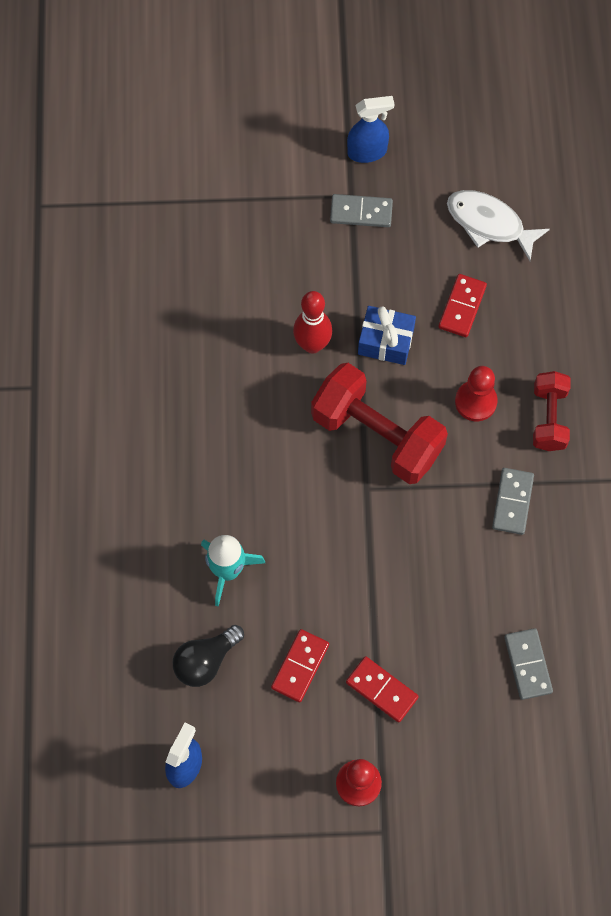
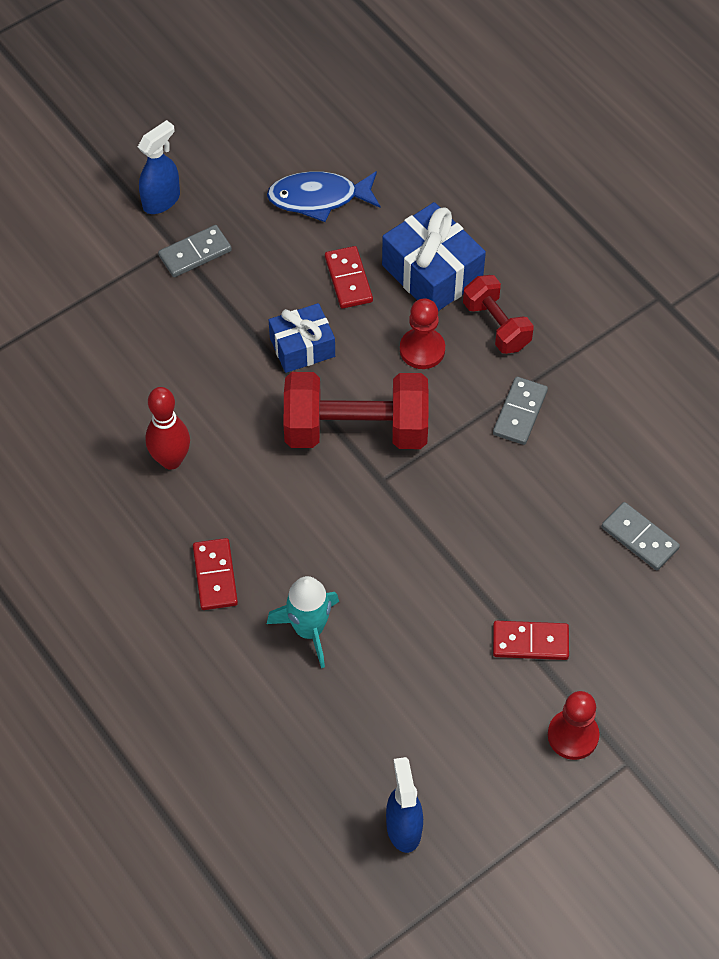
camera: 35 degrees left, 10 degrees down
black light bulb [173,625,244,687] -> none
red domino [271,629,329,702] -> red domino moved to [193,538,238,610]
red bowling pin [293,291,332,353] -> red bowling pin moved to [145,387,190,470]
white fish [447,190,550,261] -> blue fish [267,171,380,222]
grey domino [492,468,534,535] -> grey domino turned 45 degrees clockwise [493,377,548,445]
none -> blue gift [382,202,486,311]

